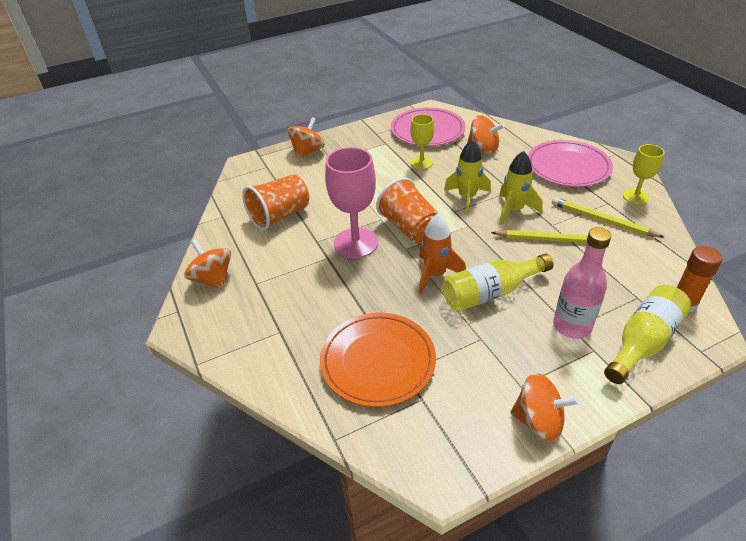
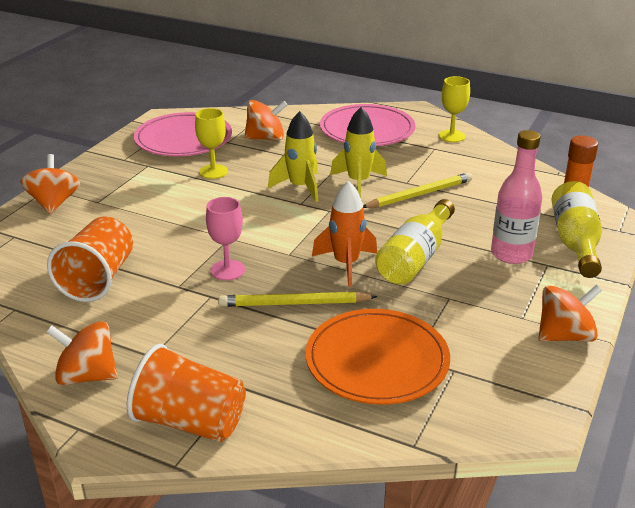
camera: 40 degrees left, 10 degrees down
pink goblet [325,147,378,259] -> pink goblet [206,197,245,280], size x0.58
orange cup [376,178,440,244] -> orange cup moved to [127,344,246,442]
yellow pencil [552,197,665,238] -> yellow pencil moved to [218,292,378,307]

